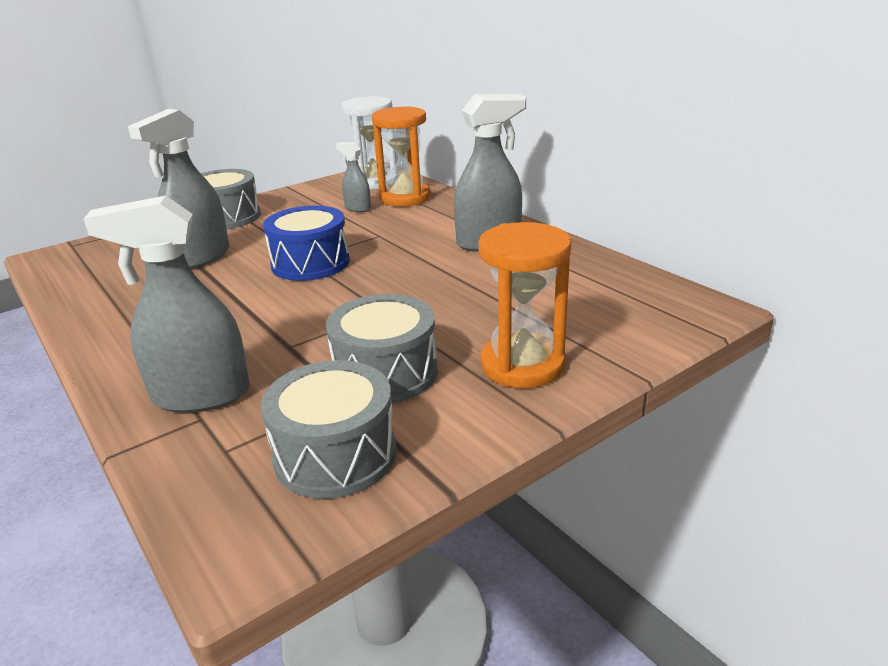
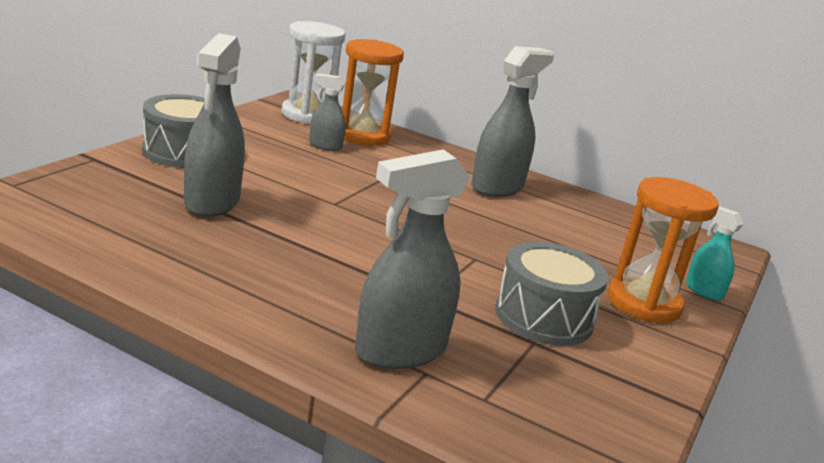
camera: 30 degrees left, 5 degrees down
grey drum [261,360,397,499] -> none
blue drum [263,206,350,281] -> none
none -> turquoise spray bottle [686,206,744,301]

